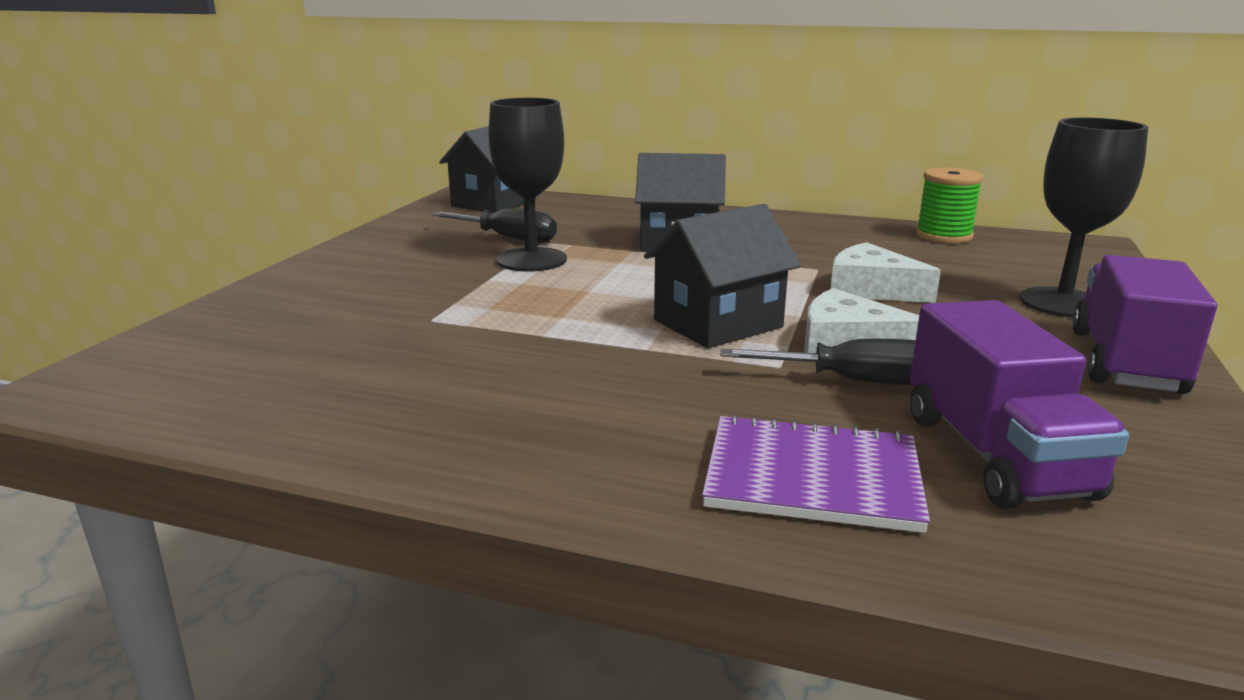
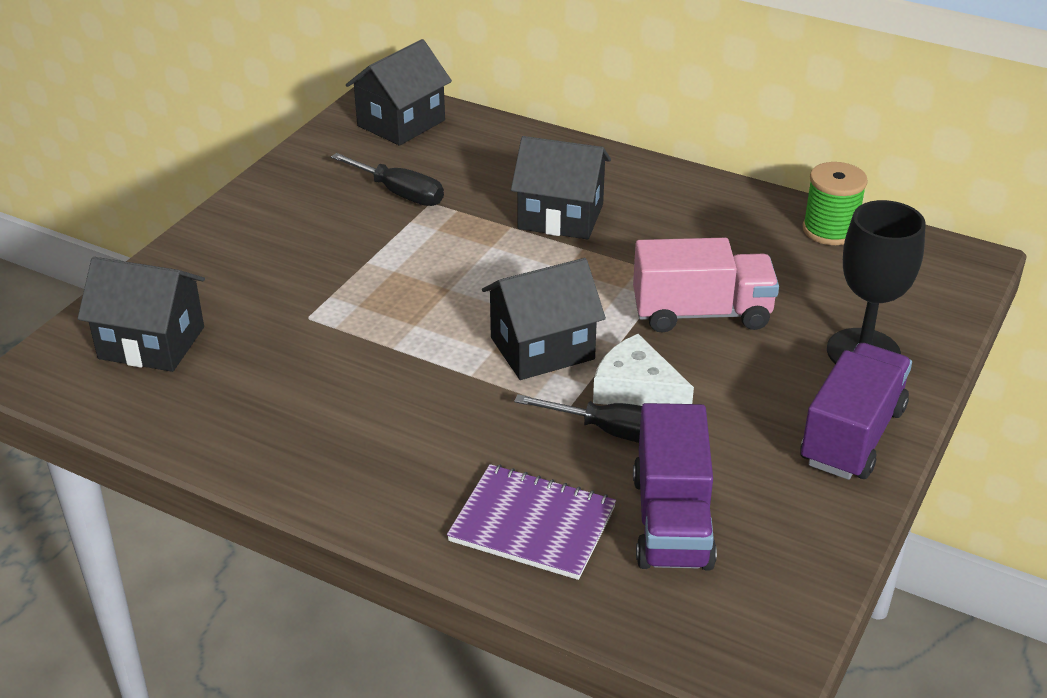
camera: 10 degrees right, 15 degrees up
black goblet [488,98,567,272] -> none
white cheese [831,242,941,303] -> pink truck [633,238,779,333]
none -> black house [77,257,205,372]

